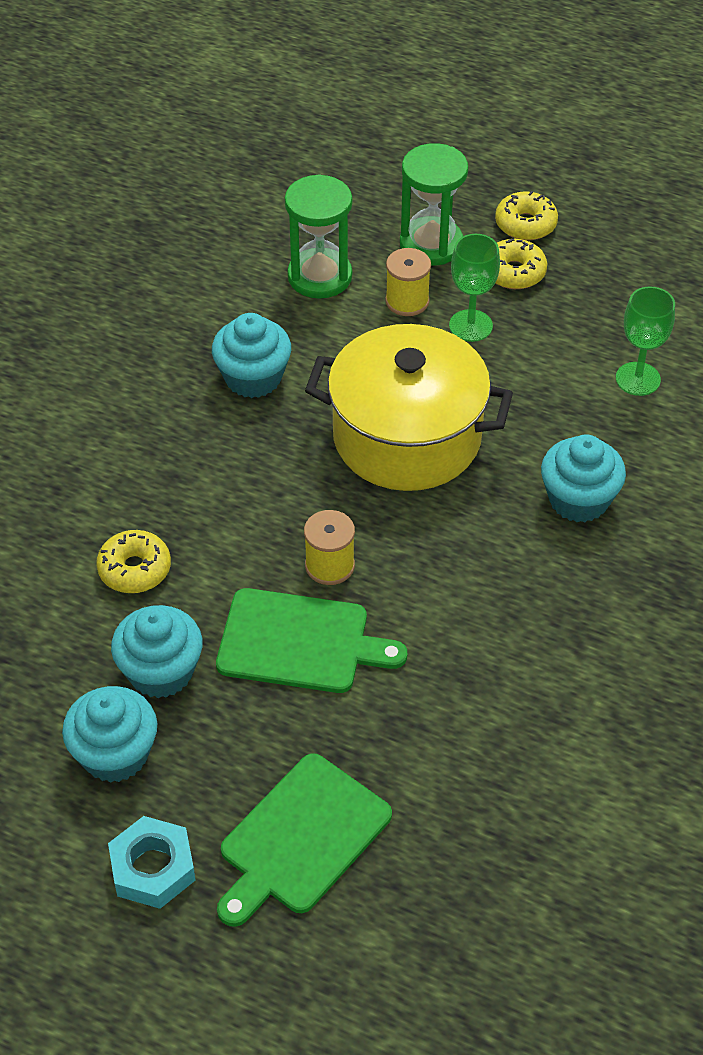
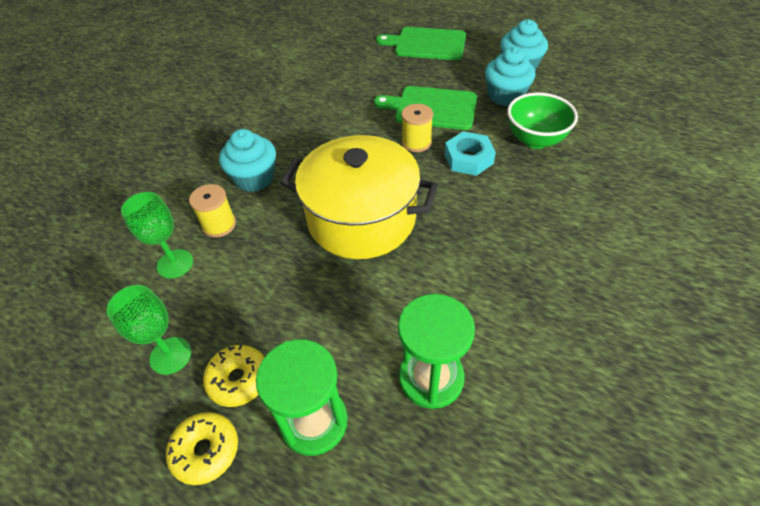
camera: 175 degrees left, 0 degrees up
yellow donut [96,530,171,593] -> green bowl [507,92,578,149]
turquoise nut [108,816,195,909] -> turquoise nut moved to [445,131,496,176]
turquoise cupcake [212,313,291,398] -> none
green cutting board [217,753,392,927] -> green cutting board turned 120 degrees counterclockwise [376,27,466,60]
yellow spool [385,248,431,316] -> yellow spool moved to [189,184,236,238]
green goblet [449,234,500,342] -> green goblet moved to [107,285,191,375]

